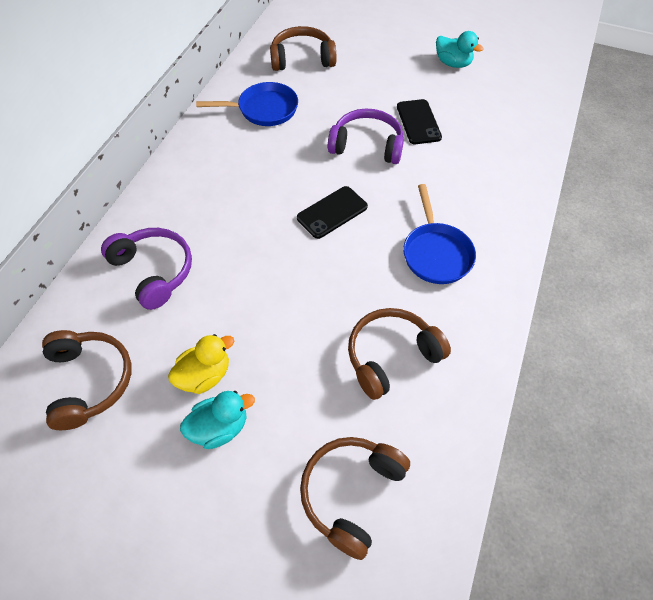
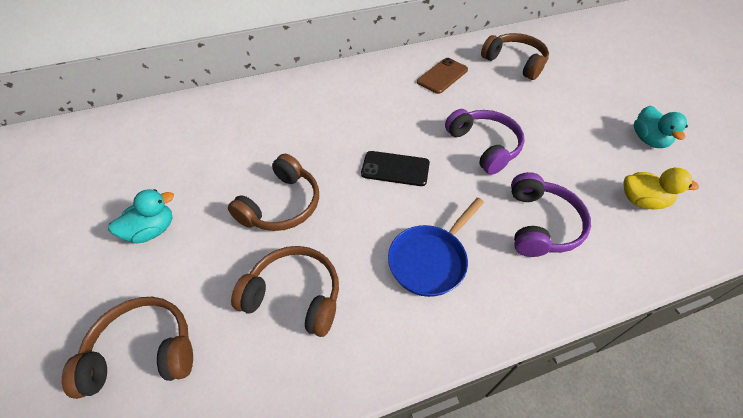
camera: 50 degrees right, 5 degrees down
brown headphones [42,330,131,430] -> brown headphones moved to [228,154,319,231]
purple headphones [101,228,192,310] -> purple headphones moved to [511,172,591,257]
yellow duck [168,334,234,394] -> yellow duck moved to [624,168,699,209]
turquoise duck [180,391,255,449] -> turquoise duck turned 60 degrees counterclockwise [108,189,174,244]
blue pan [196,82,298,126] -> brown phone [417,58,468,94]
black phone [397,99,442,144] -> none

